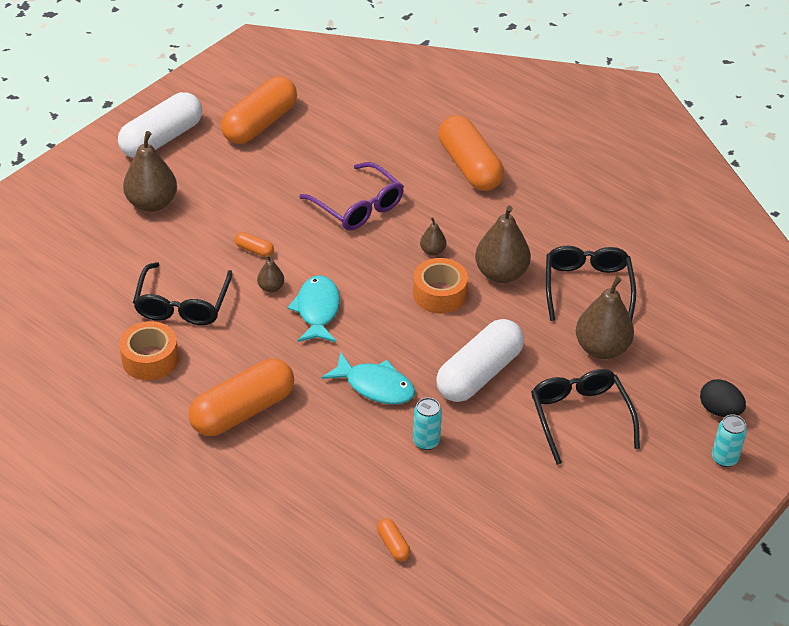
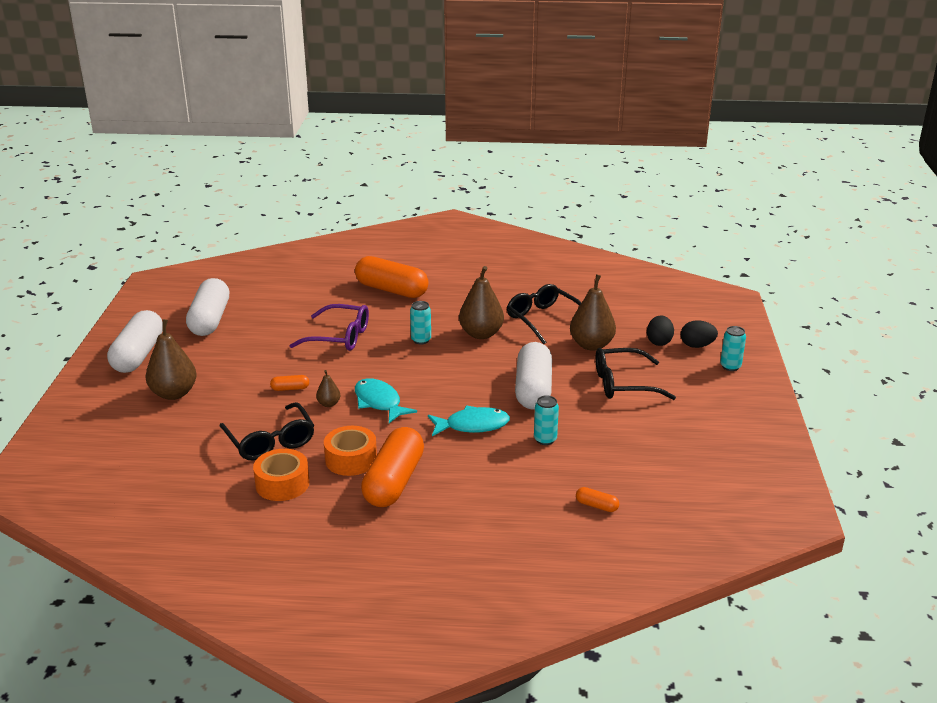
camera: 35 degrees left, 15 degrees down
orange capsule [221,76,297,144] -> white capsule [186,278,229,336]
orange tape [413,258,468,314] -> orange tape moved to [324,426,377,476]
brown pear [420,217,446,256] -> turquoise can [410,301,431,344]
black glasses [531,369,640,465] -> black glasses turned 45 degrees counterclockwise [595,348,676,400]
none -> black egg [647,315,674,346]

